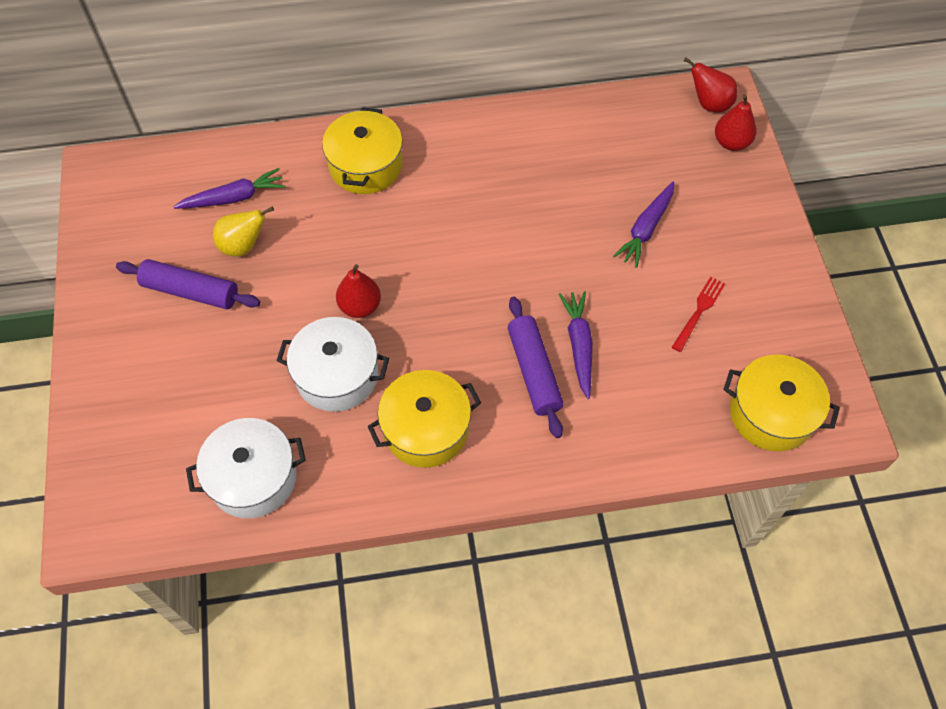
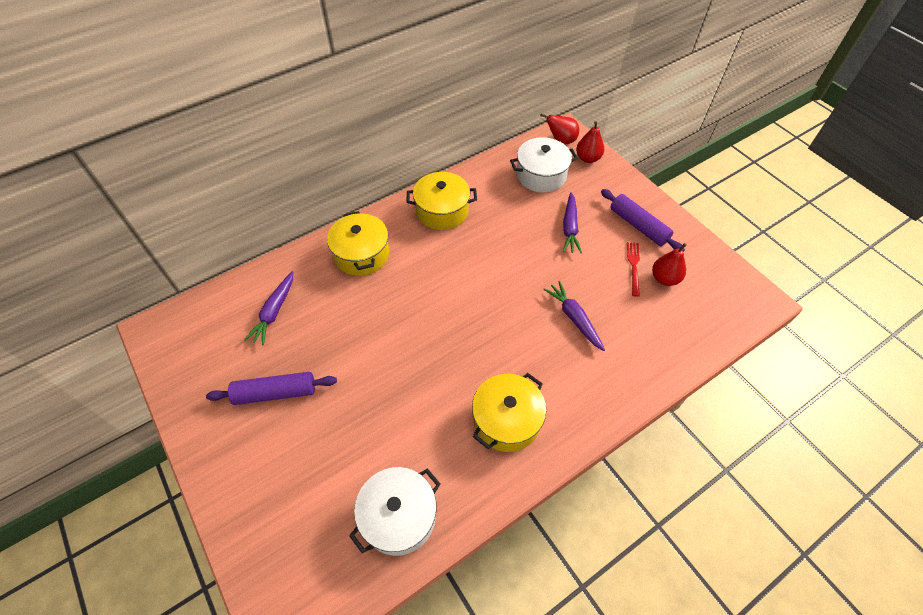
camera: 25 degrees left, 5 degrees down
purple carrot [173,168,285,209] -> purple carrot turned 150 degrees clockwise [244,271,293,345]
yellow pear [213,207,274,257] -> none
white pot [276,317,389,412] -> white pot moved to [510,137,578,193]
red pear [336,264,381,318] -> red pear moved to [652,243,687,286]
purple rolling pin [508,297,564,438] -> purple rolling pin moved to [601,189,685,252]
yellow pot [723,354,840,451] -> yellow pot moved to [407,172,477,230]

